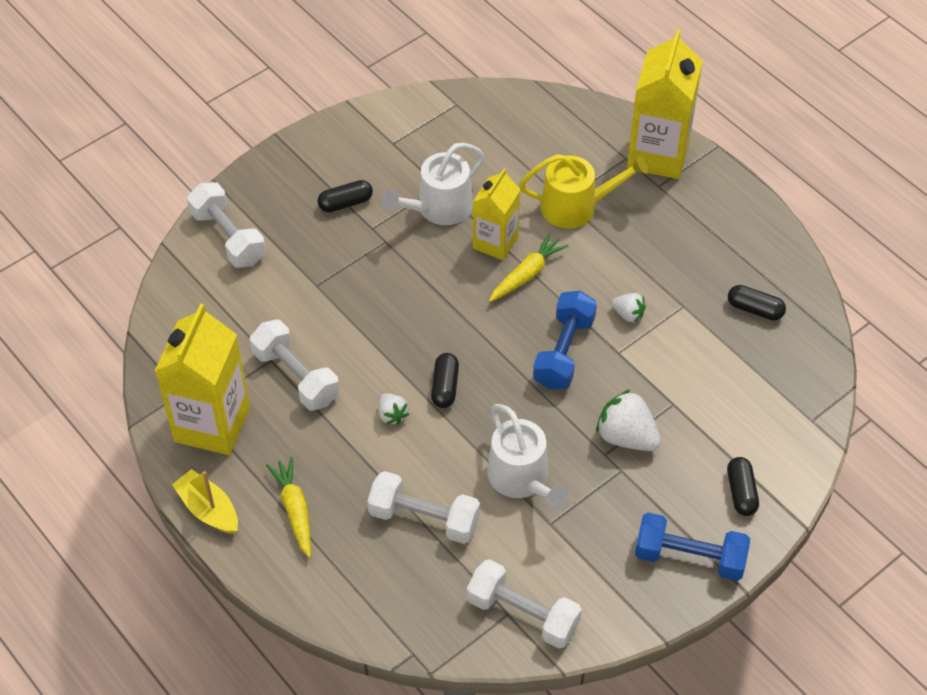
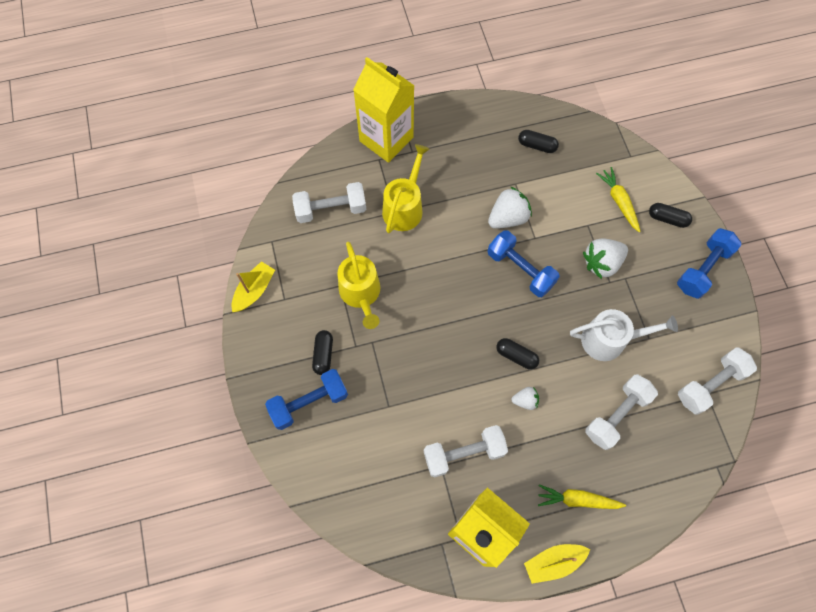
camera: 65 degrees left, 15 degrees up
white dumbbell [187,182,266,268] -> white dumbbell moved to [292,182,366,223]
white watering can [382,143,484,225] -> yellow watering can [338,242,380,329]
yellow carton [473,168,521,260] -> none
yellow carrot [489,233,568,302] -> yellow carrot moved to [596,167,641,232]
white strawberry [611,293,646,323] -> white strawberry [488,187,532,229], size x1.80
black capsule [728,285,786,320] -> black capsule turned 60 degrees clockwise [518,130,559,153]
none -> yellow boat [231,261,275,312]
none -> blue dumbbell [265,369,348,430]

